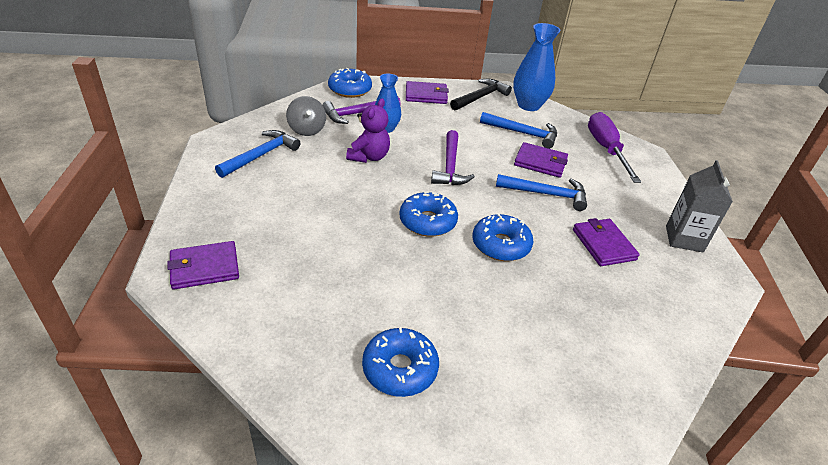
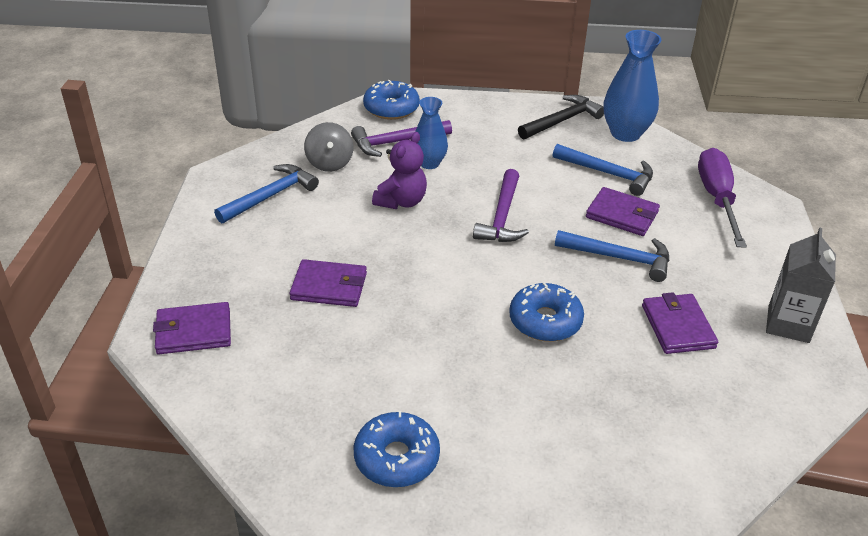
camera: 10 degrees right, 0 degrees up
blue donut [399,191,458,237] -> none
purple wallet [406,81,449,104] -> purple wallet moved to [290,259,367,307]

